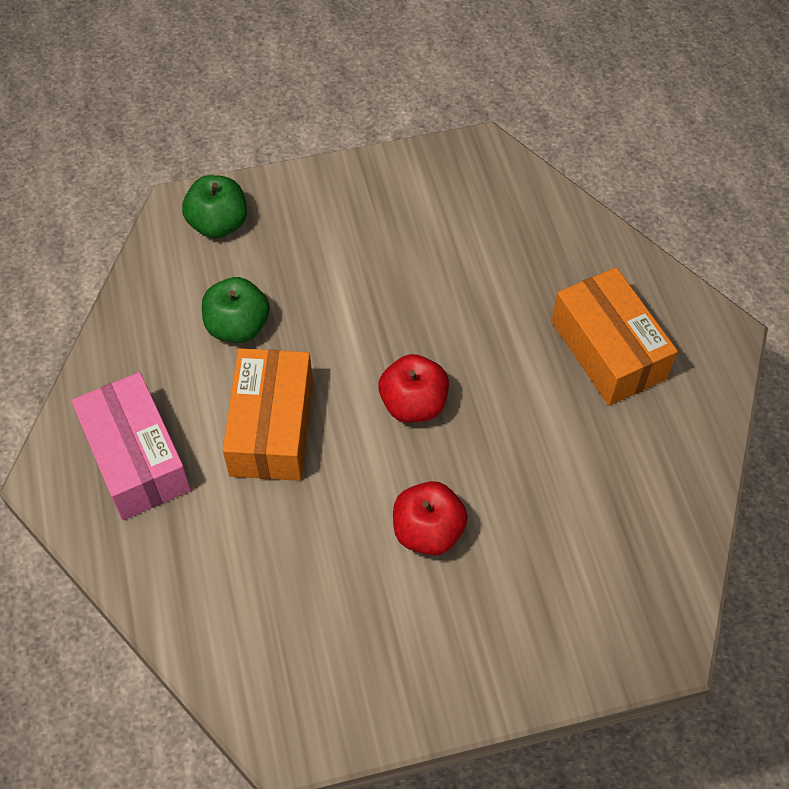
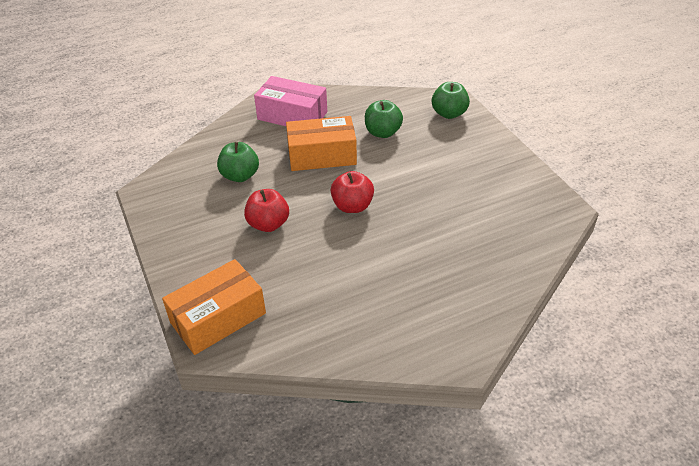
camera: 80 degrees right, 15 degrees down
pink box [71,372,191,520] -> pink box turned 60 degrees clockwise [254,76,327,126]
orange box [551,267,678,406] -> orange box moved to [162,259,266,355]
none -> green apple [217,142,259,182]

